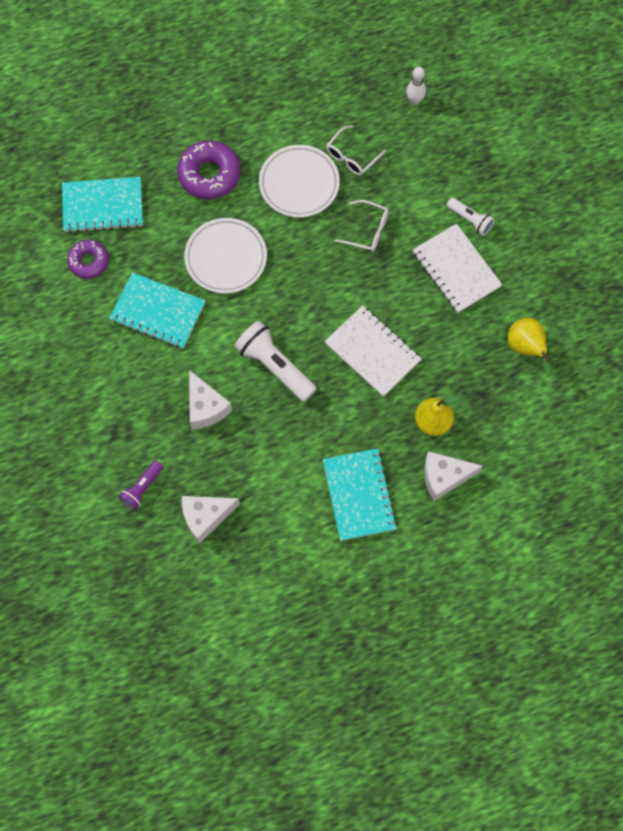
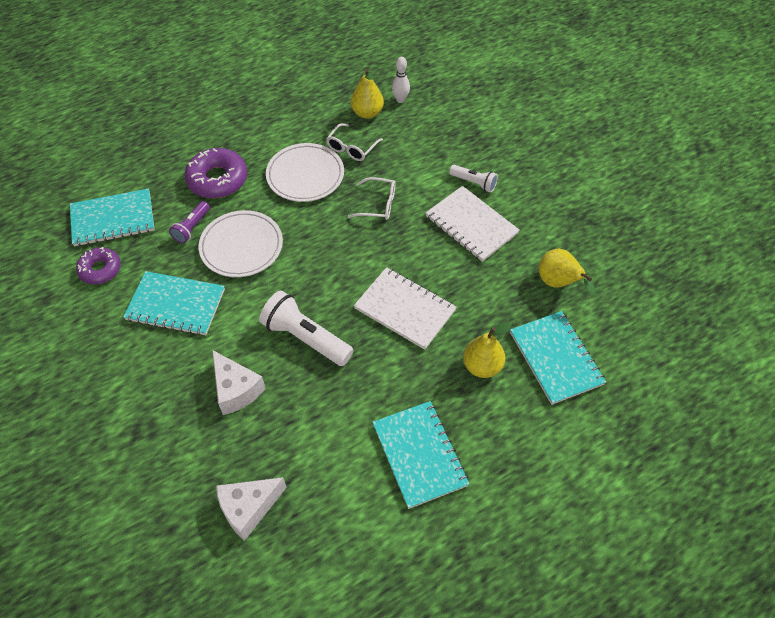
camera: 10 degrees left, 15 degrees down
purple flashlight [119,460,163,510] -> purple flashlight moved to [169,201,210,244]
white cheese [424,451,483,501] -> none
none -> yellow pear [351,69,384,119]
none -> turquoise notebook [510,311,606,405]

